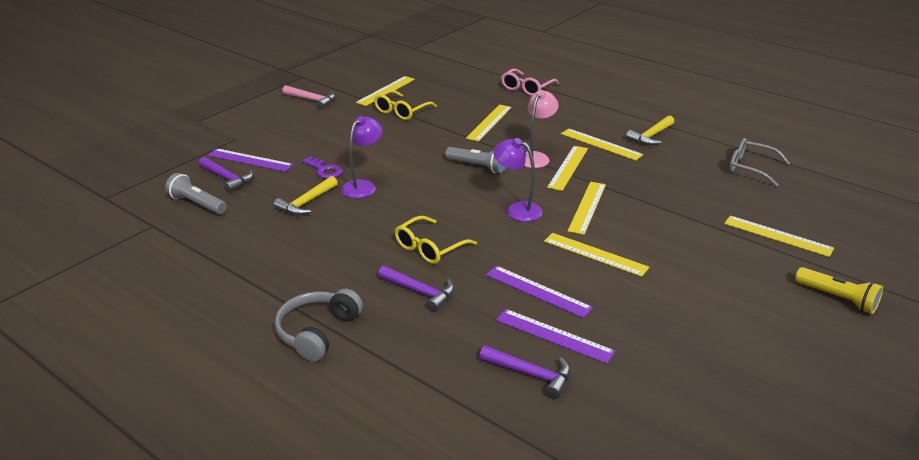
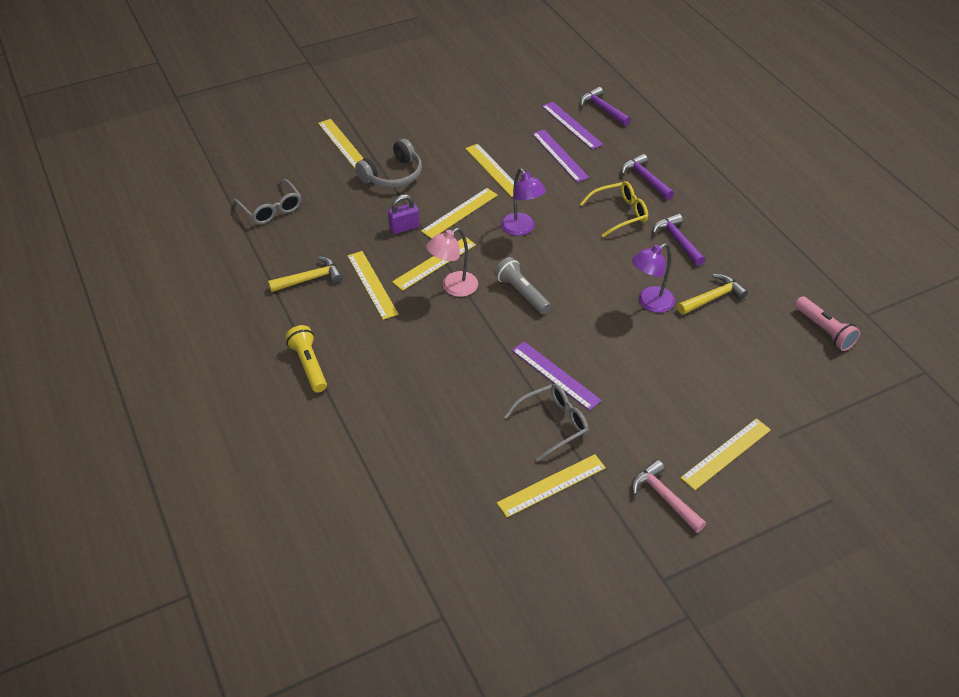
camera: 155 degrees left, 15 degrees up
grey flashlight [165,173,227,214] -> pink flashlight [795,296,860,351]
purple hammer [199,157,253,193] -> purple hammer moved to [652,213,705,266]
purple ruler [208,148,294,172] -> purple ruler moved to [512,342,602,411]
grey headphones [275,289,363,362] -> grey headphones moved to [355,139,422,188]
purple key [302,156,343,179] -> none
yellow glasses [374,90,437,120] -> grey glasses [504,384,588,462]
yellow ruler [466,105,512,142] -> yellow ruler moved to [681,418,771,490]
pink glasses [501,69,559,96] -> none
yellow flashlight [795,267,883,314] -> yellow flashlight moved to [285,325,327,392]
none -> purple padlock [388,194,420,234]

